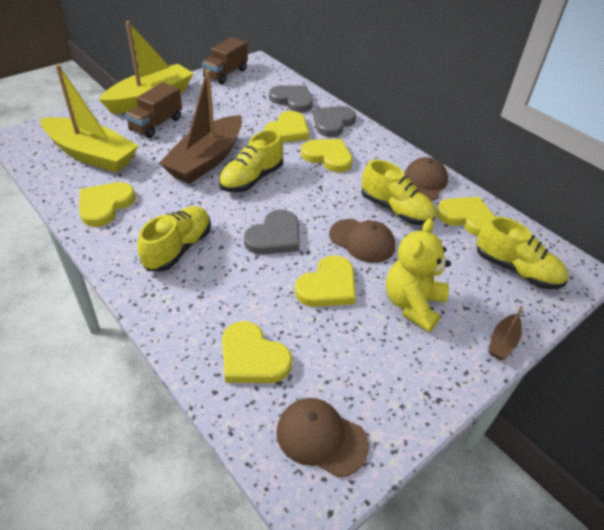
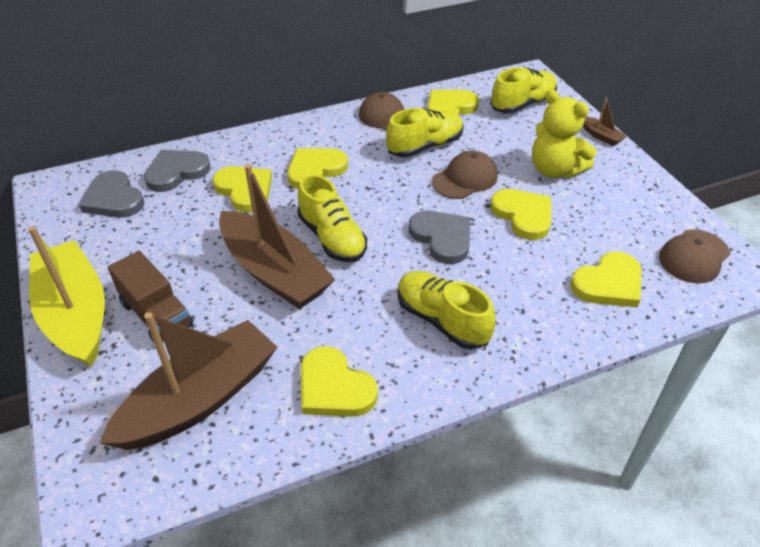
camera: 70 degrees left, 0 degrees up
yellow boat [40,64,138,172] -> brown boat [99,312,277,450]
brown truck [202,37,248,84] -> none
grey heart [313,106,356,137] -> grey heart moved to [79,170,145,218]

